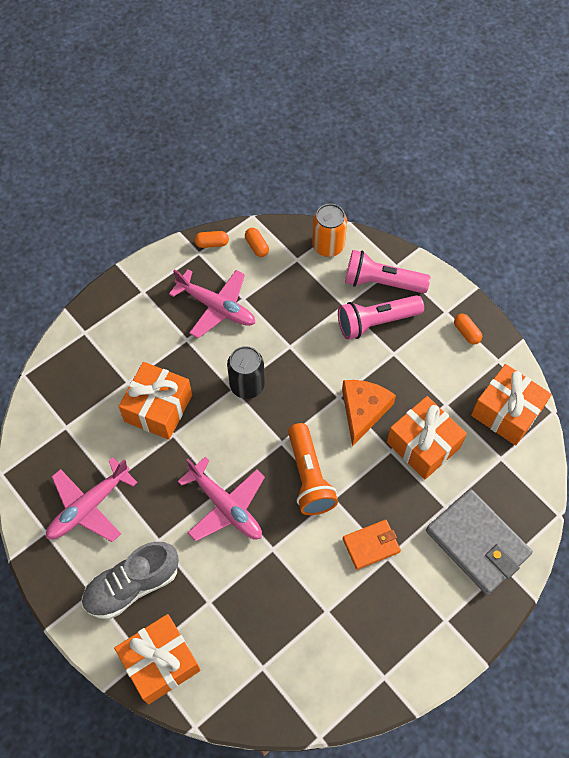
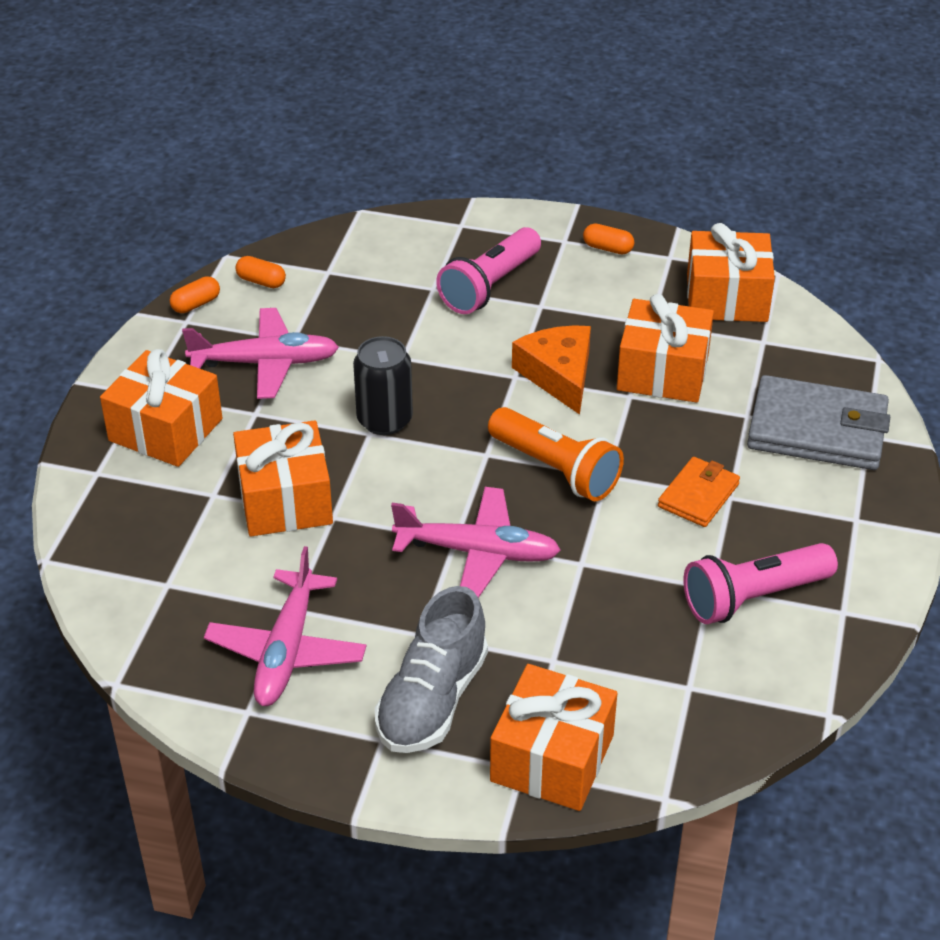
camera: 35 degrees left, 20 degrees down
orange can [312,204,347,257] -> none
pink flashlight [345,250,430,293] -> pink flashlight moved to [683,543,838,624]
none -> orange gift [100,349,222,467]

